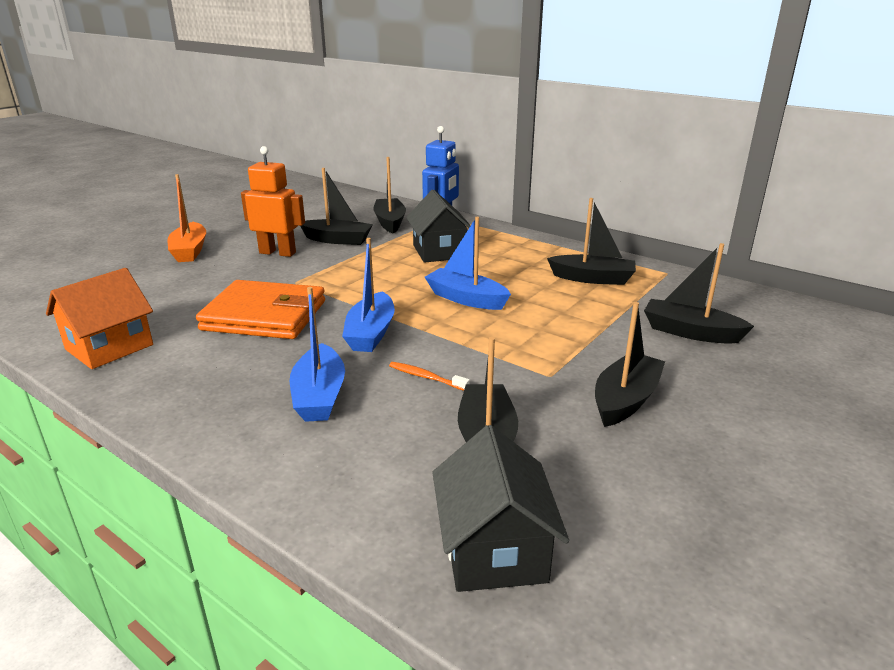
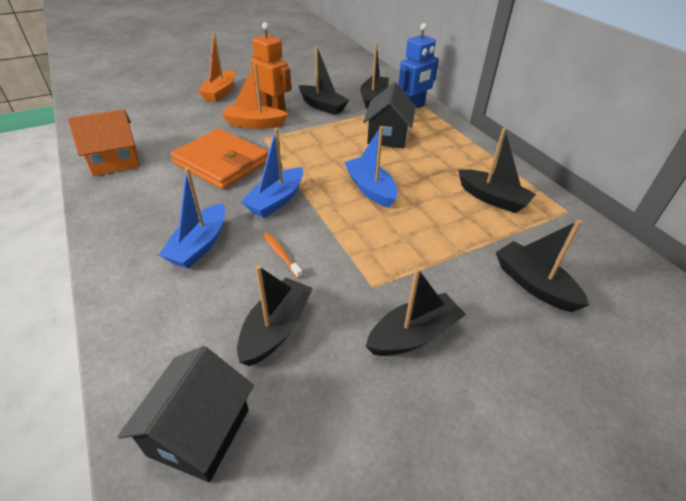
camera: 25 degrees right, 15 degrees up
none -> orange boat [222,63,288,129]

